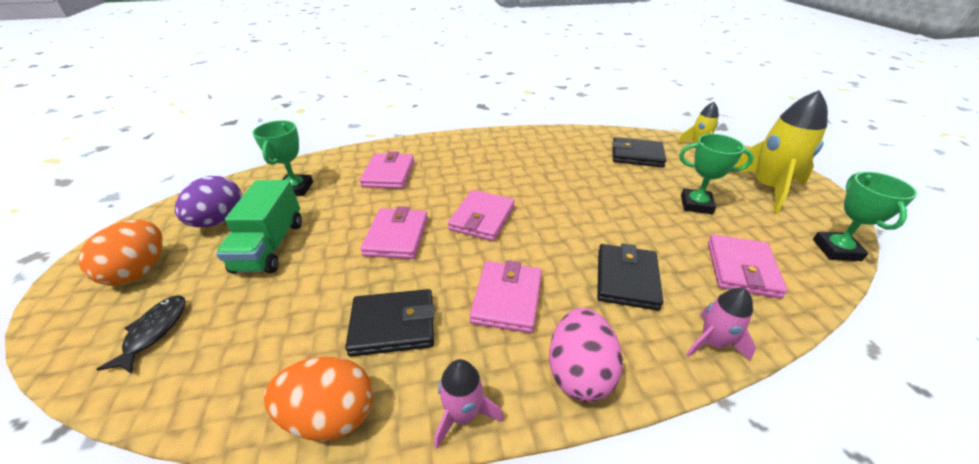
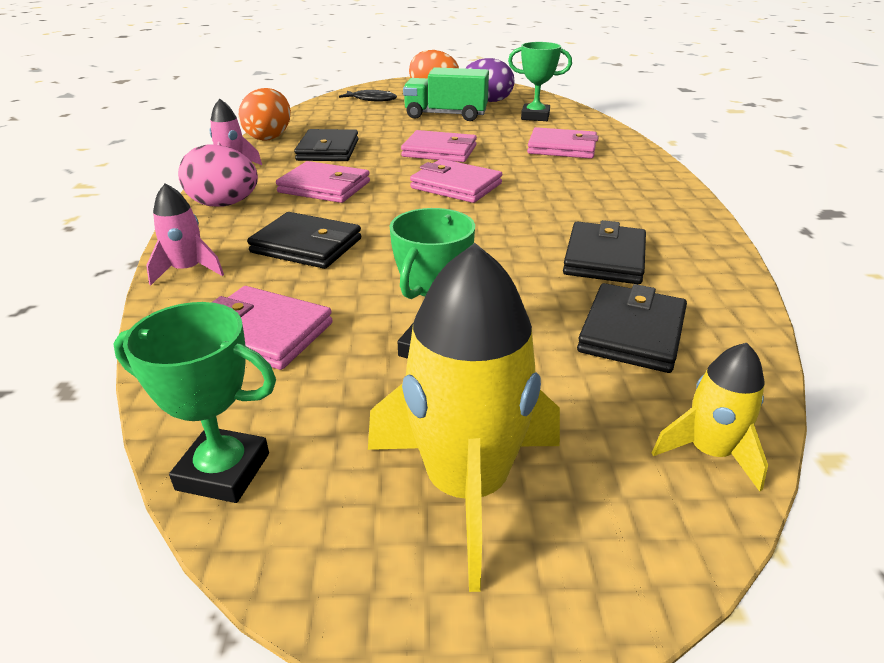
camera: 100 degrees right, 5 degrees down
none -> black wallet [563,220,646,284]

